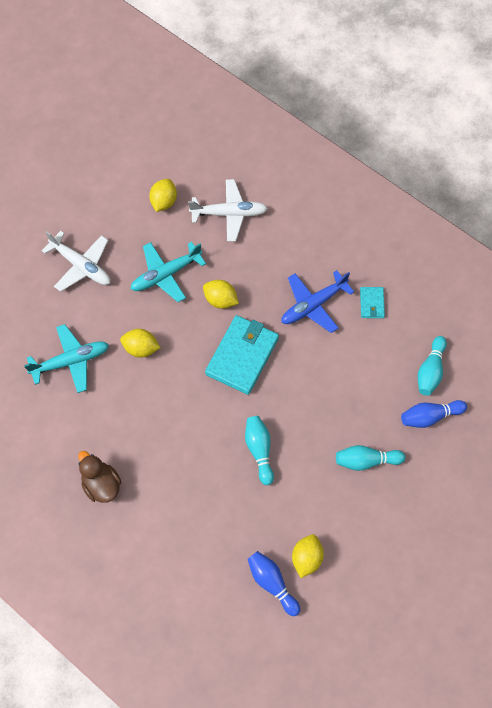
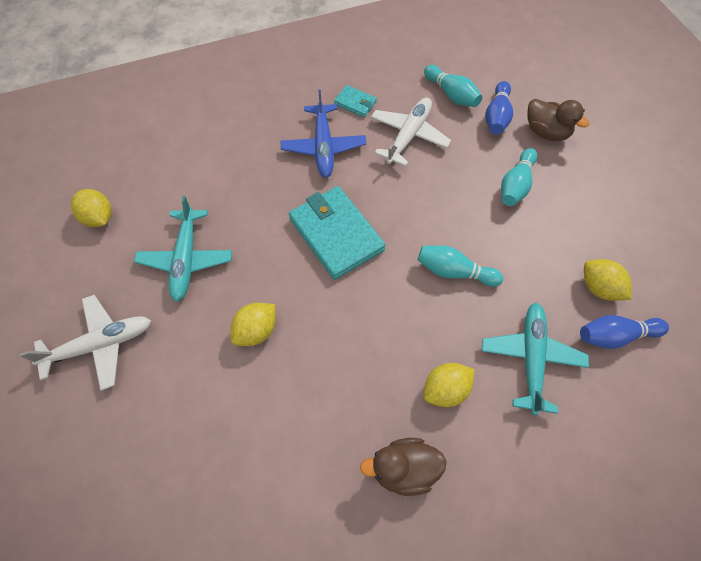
camera: 60 degrees left, 5 degrees down
turquoise plane [24,324,109,393] -> turquoise plane moved to [482,303,589,415]
white plane [188,179,268,242] -> white plane moved to [371,97,451,167]
yellow lemon [203,280,239,309] -> yellow lemon moved to [423,363,475,407]
none -> brown duck [528,99,589,141]

